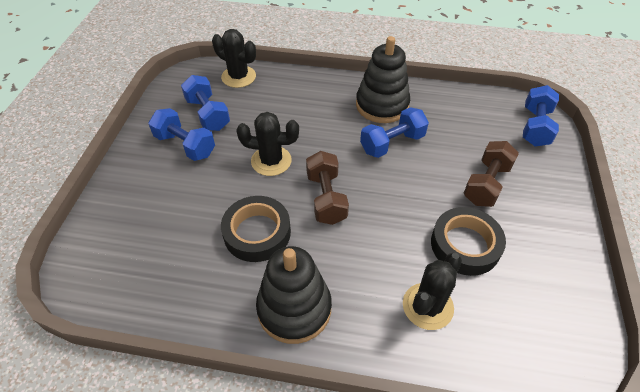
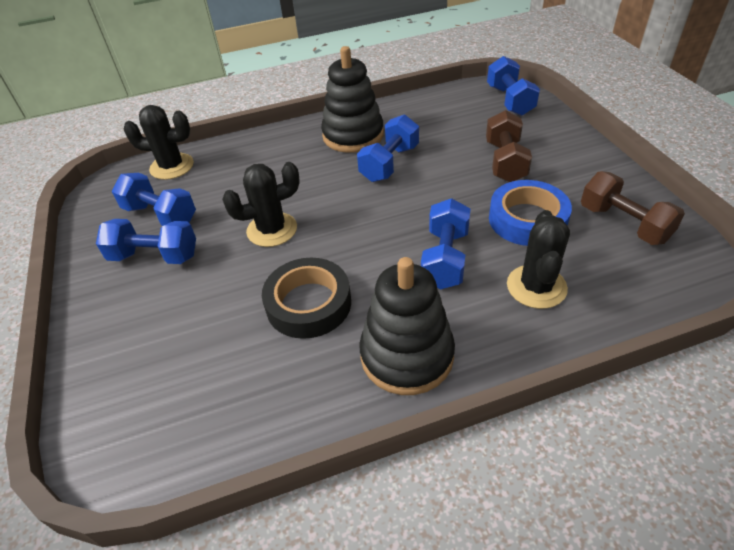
camera: 25 degrees left, 5 degrees down
brown dumbbell [306,151,349,225] -> brown dumbbell moved to [581,171,685,245]
black tape [431,207,506,276] -> blue tape [489,180,572,246]
none -> blue dumbbell [421,198,471,289]

